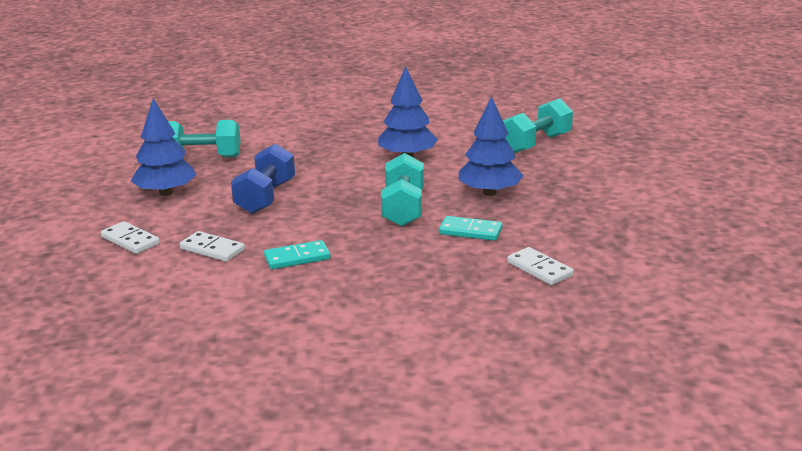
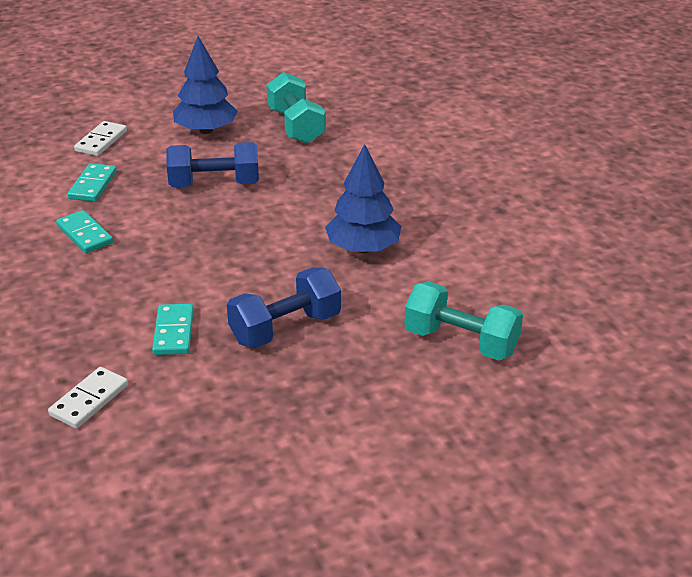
camera: 70 degrees right, 10 degrees up
white domino [180,231,245,262] -> turquoise domino [68,163,117,202]
turquoise dumbbell [381,153,424,227] -> none
blue tree [459,96,524,196] -> blue dumbbell [227,267,341,348]

